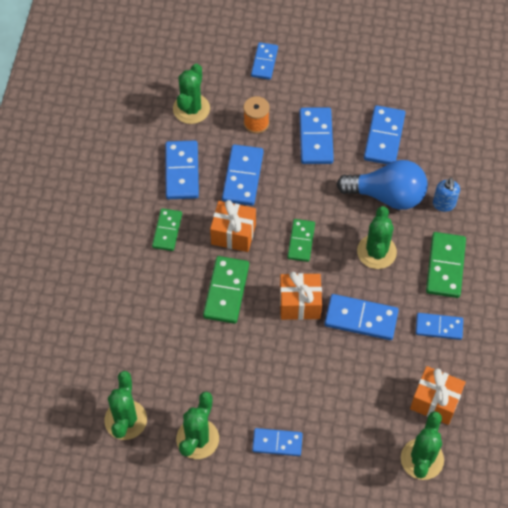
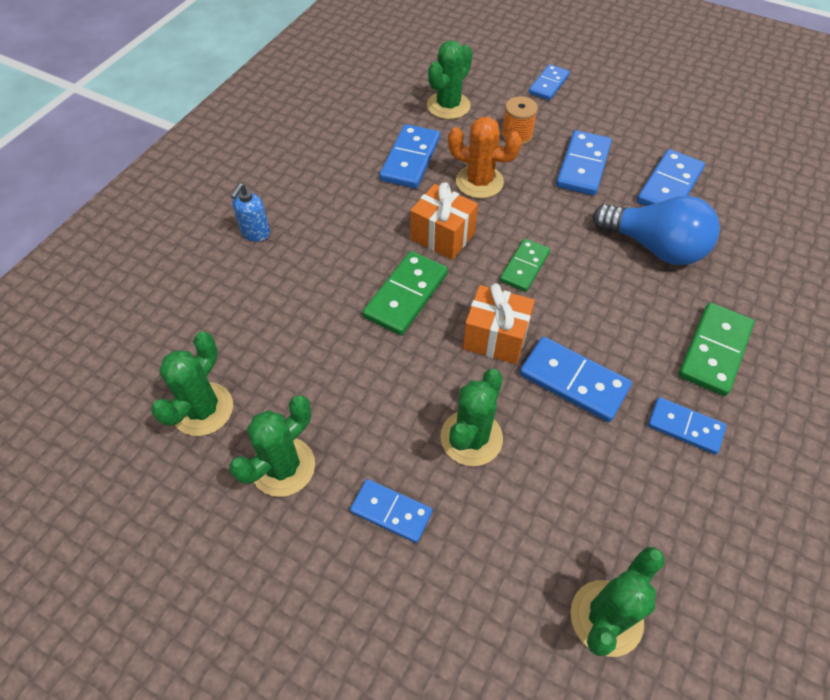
camera: 20 degrees right, 5 degrees down
green domino [152,208,182,251] -> none
blue domino [222,145,264,206] -> orange cactus [448,117,522,198]
green cactus [357,206,397,269] -> green cactus moved to [440,369,503,466]
orange gift [410,366,466,425] -> none
blue soap dispenser [433,177,460,212] -> blue soap dispenser moved to [231,183,270,242]

